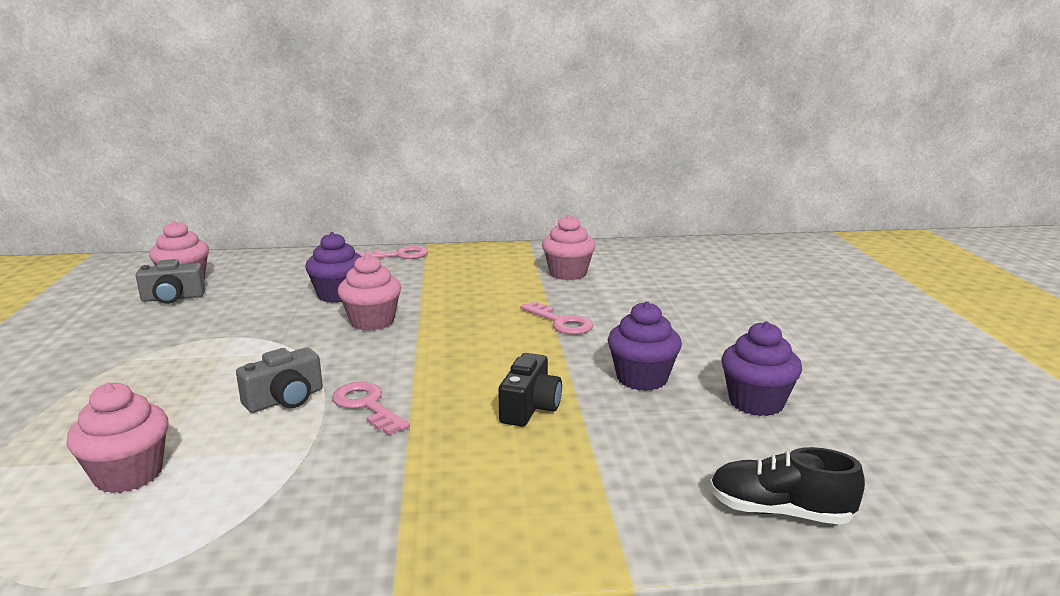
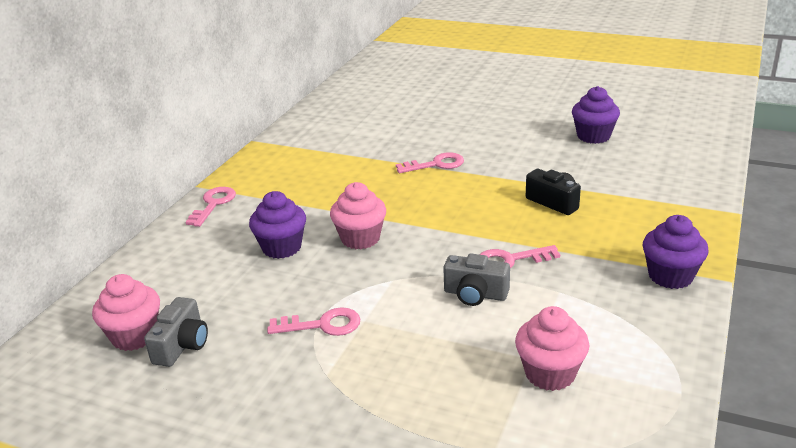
camera: 60 degrees left, 10 degrees up
grey camera [236,347,323,413] -> grey camera turned 120 degrees clockwise [443,254,510,306]
pink cupcake [542,214,596,280] -> none
purple cupcake [608,301,682,391] -> purple cupcake moved to [643,215,709,289]
black shoe [710,447,865,525] -> none
none -> pink key [267,307,360,336]

